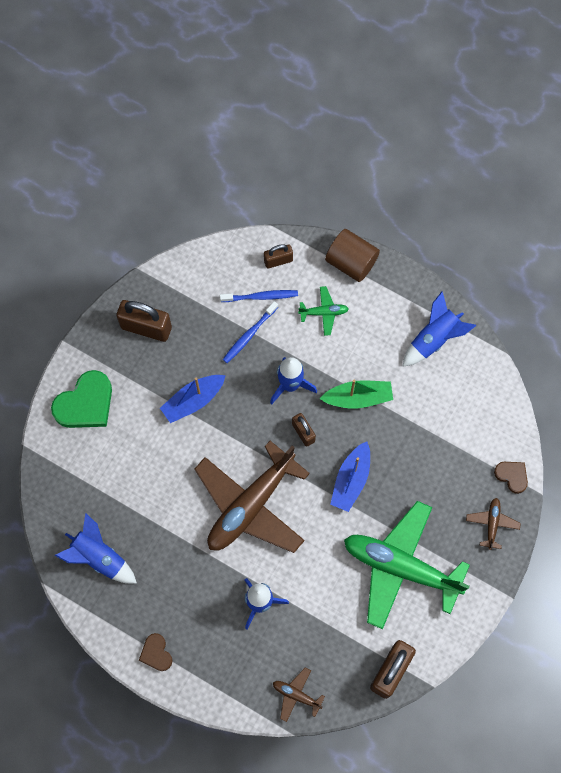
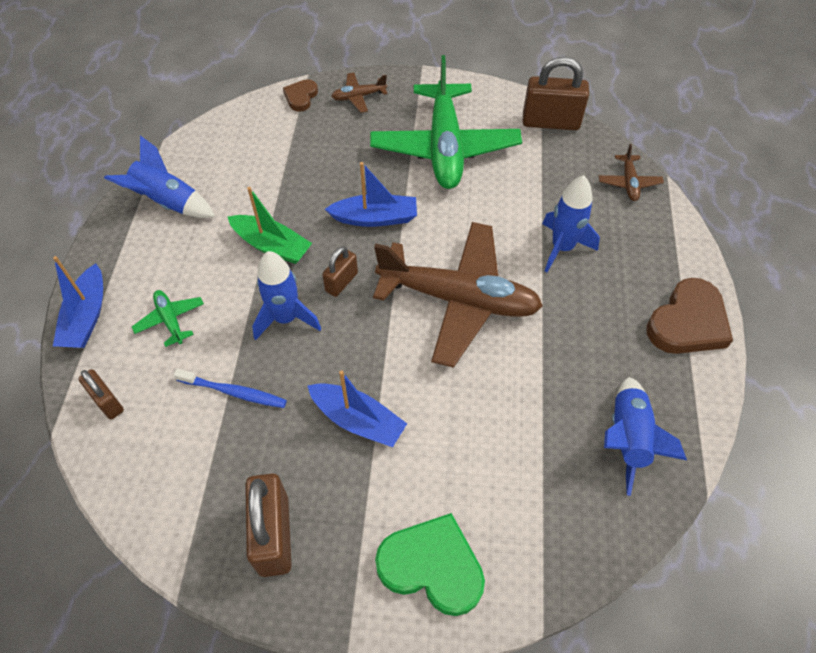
camera: 115 degrees left, 15 degrees down
brown heart [139,633,172,671] -> brown heart [646,278,733,354], size x1.84
blue toothbrush [220,290,298,302] -> none
green boat [320,380,393,409] -> green boat turned 150 degrees clockwise [228,187,312,264]
brown cylinder [325,229,380,282] -> blue boat [53,256,103,348]

